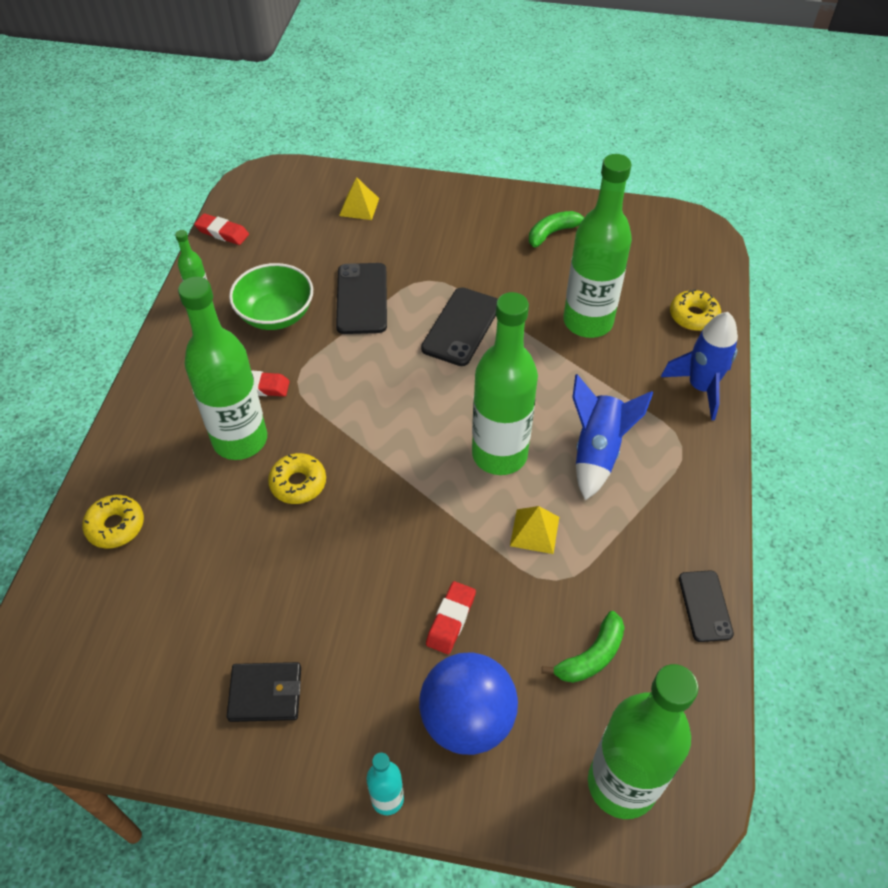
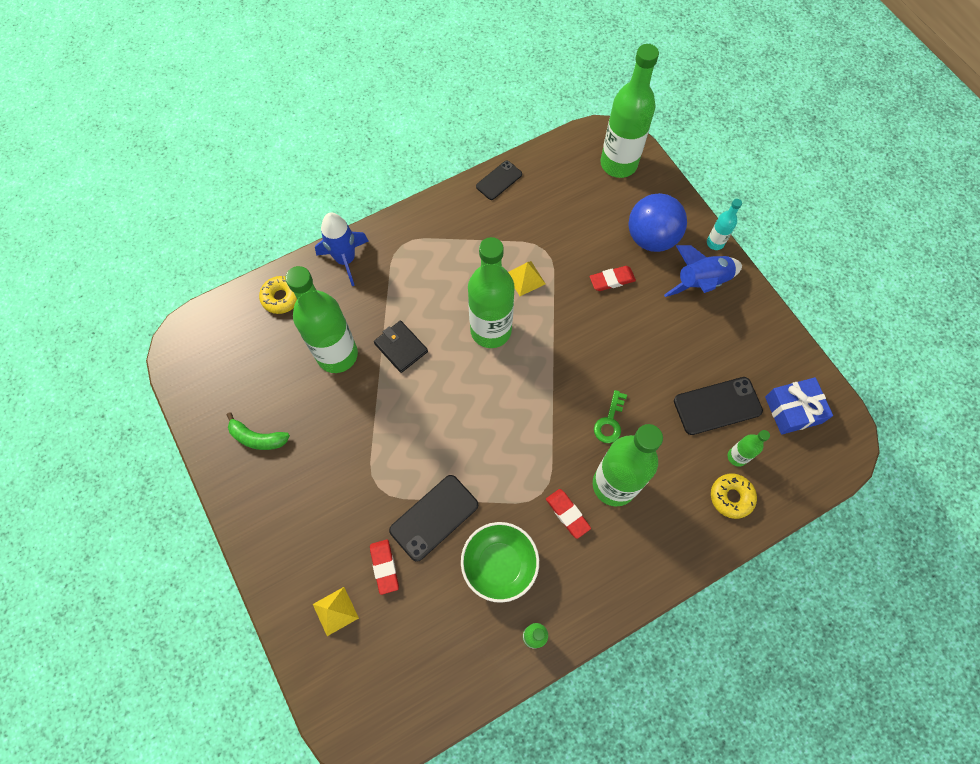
camera: 130 degrees left, 15 degrees up
red eraser [194,213,249,245] -> red eraser moved to [370,539,399,595]
black wallet [227,662,301,722] -> black wallet moved to [374,321,428,373]
yellow donut [268,453,326,504] -> green key [594,390,627,443]
black phone [421,287,498,366] -> black phone moved to [674,377,763,435]
green banana [542,611,625,683] -> none
blue rocket [572,374,653,500] -> blue rocket moved to [664,245,742,297]
none -> green bottle [728,430,770,467]
none -> blue gift [765,377,833,435]

